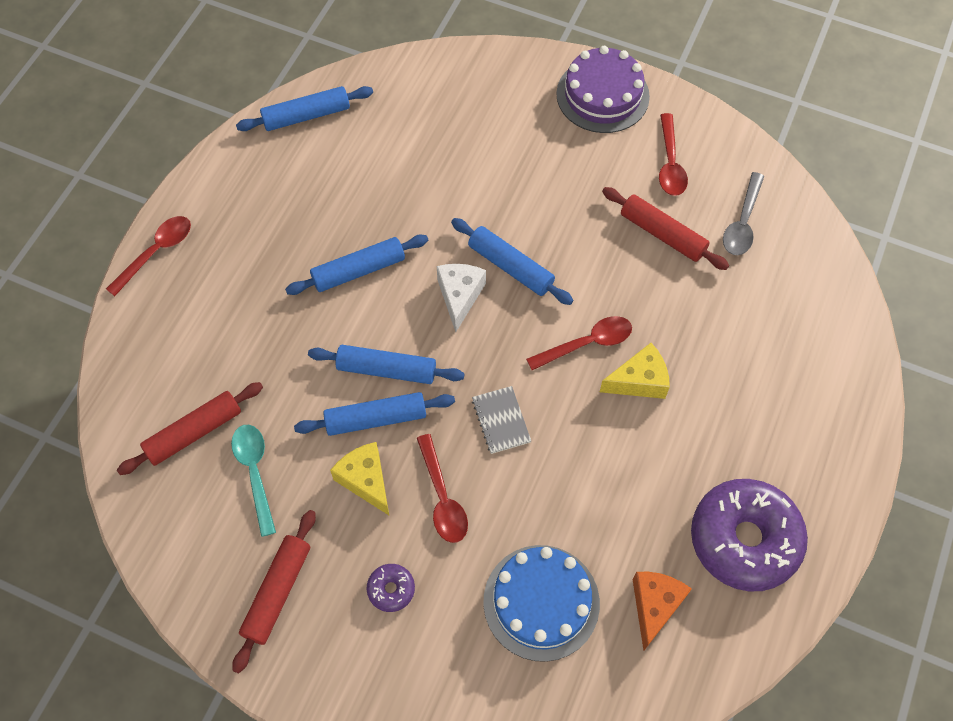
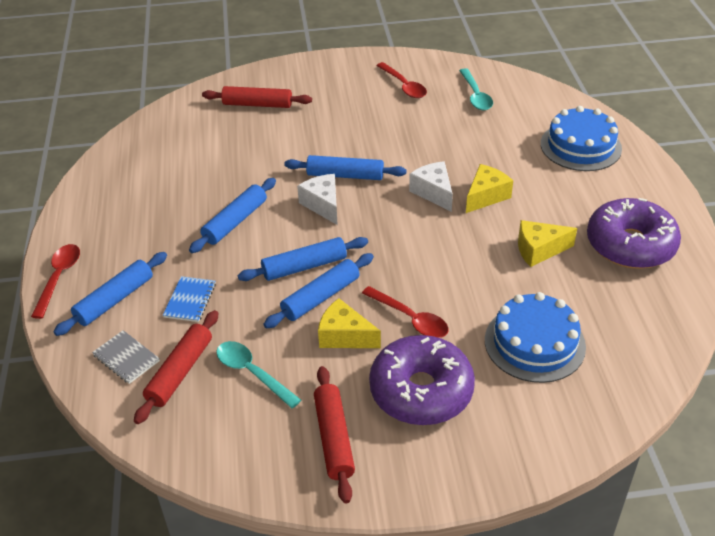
camera: 30 degrees left, 20 degrees down
blue rolling pin [236,86,373,131] -> blue rolling pin moved to [54,252,167,336]
purple donut [367,564,415,612] -> purple donut [369,335,475,425], size x2.39
grey notebook [472,386,531,454] -> grey notebook moved to [92,330,160,384]
red spoon [526,316,632,370] -> white cheese [409,161,453,212]
purple cake [556,46,650,133] -> none
red rolling pin [602,187,729,270] -> red rolling pin moved to [202,86,312,108]
orange cheese [633,572,692,650] -> none
grey spoon [723,172,764,255] -> turquoise spoon [459,68,493,110]
none -> blue notebook [163,276,216,322]
none -> yellow cheese [518,220,577,267]
none -> blue cake [541,106,622,171]

